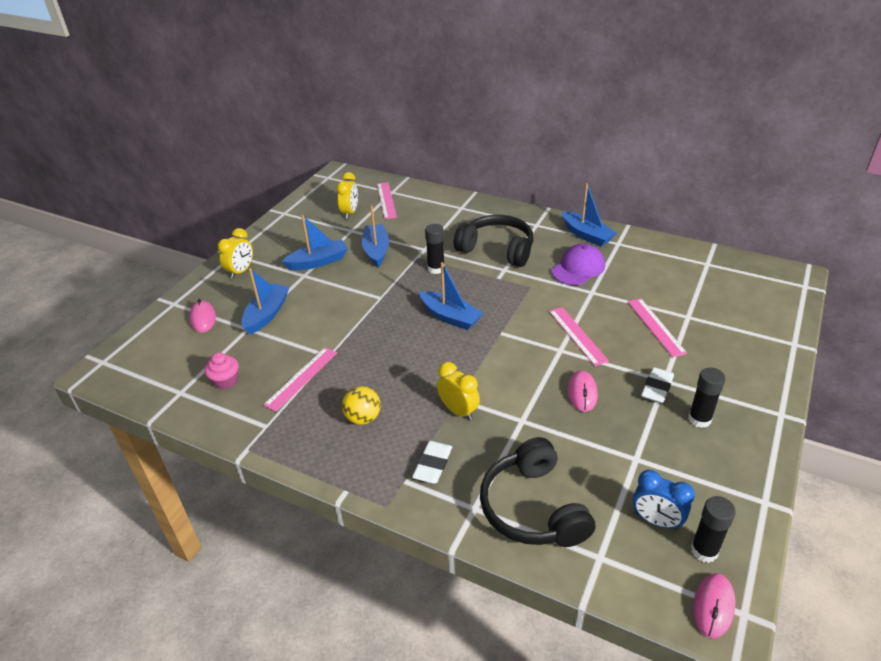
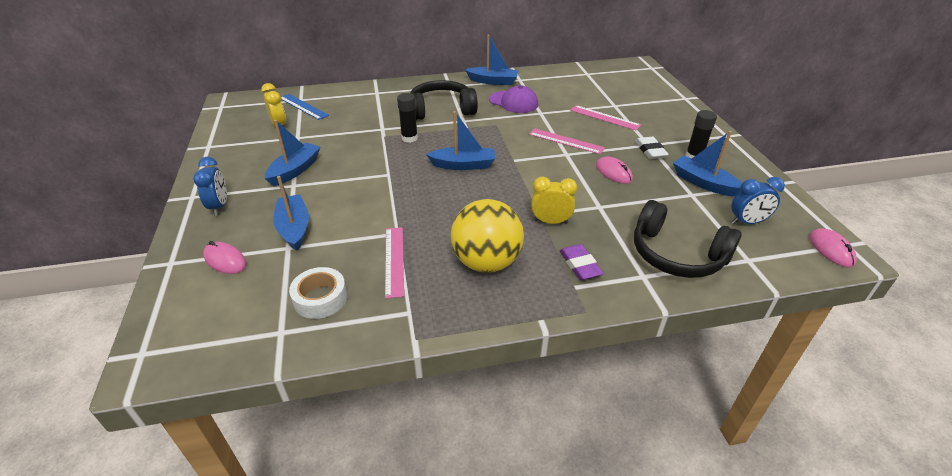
camera: 40 degrees left, 0 degrees up
pink cupcake [205,352,239,389] -> white tape [289,267,347,319]
yellow clock [218,228,253,279] -> blue clock [193,157,227,216]
yellow ball [342,386,381,425] -> yellow ball [451,199,524,273], size x1.86
blue boat [362,206,389,267] -> blue boat moved to [673,131,742,196]
pink ruler [377,182,397,219] -> blue ruler [281,94,329,120]
white eraser [412,441,452,484] -> purple eraser [559,244,604,280]
purple cap [552,244,605,285] -> purple cap turned 120 degrees clockwise [489,85,538,113]
black glue stick [691,496,736,563] -> none

